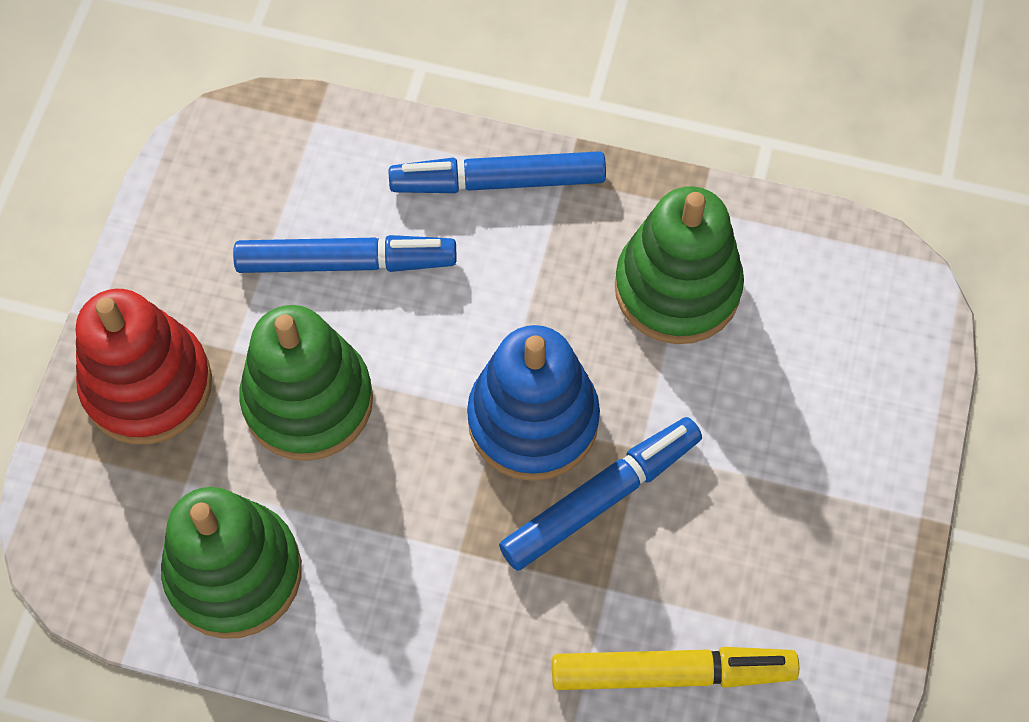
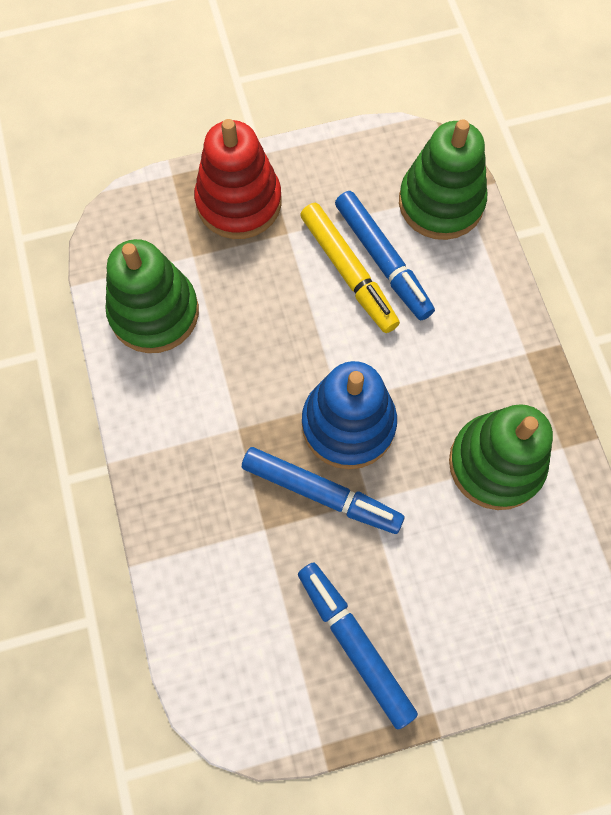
camera: 60 degrees right, 5 degrees up
green stacking toy [239,305,373,461] -> green stacking toy moved to [399,119,487,240]
blue marker [389,151,606,193] -> blue marker moved to [298,562,418,730]
yellow marker [552,647,799,690] -> yellow marker moved to [300,203,400,333]

